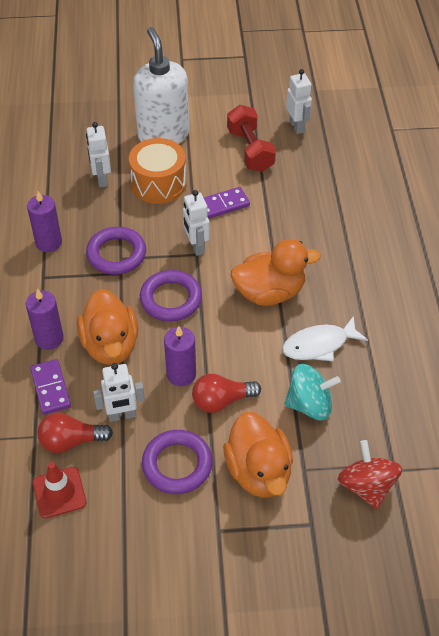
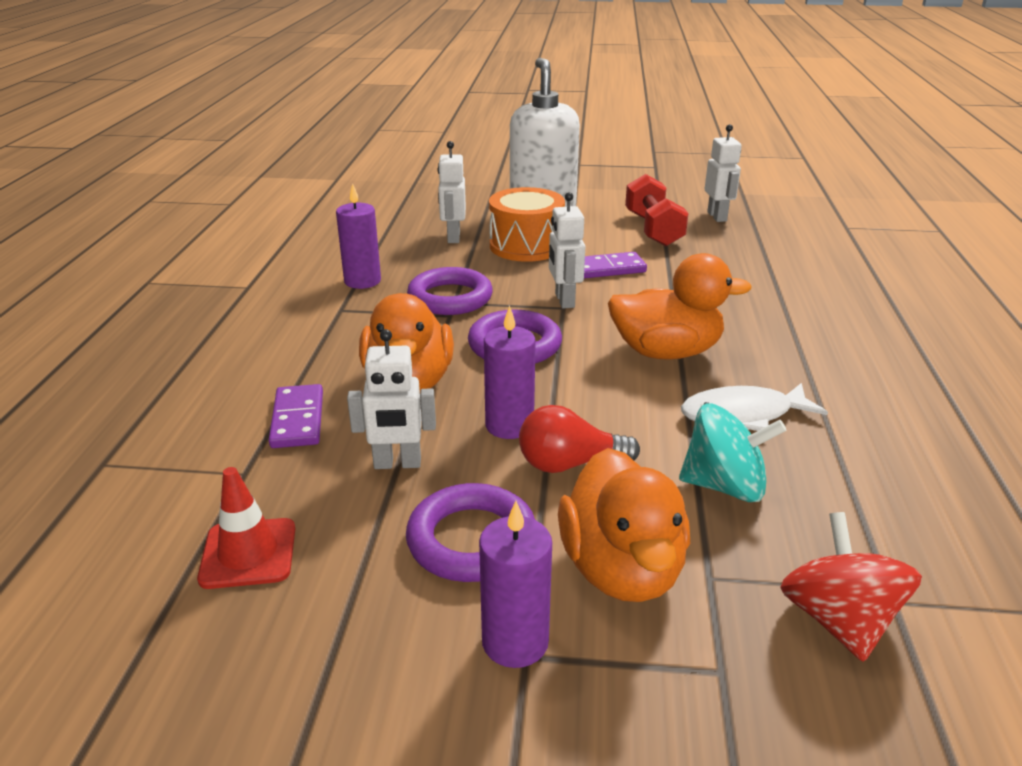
camera: 10 degrees right, 20 degrees down
purple candle [26,289,64,350] -> purple candle moved to [479,501,552,668]
red light bulb [37,413,113,453] -> none

